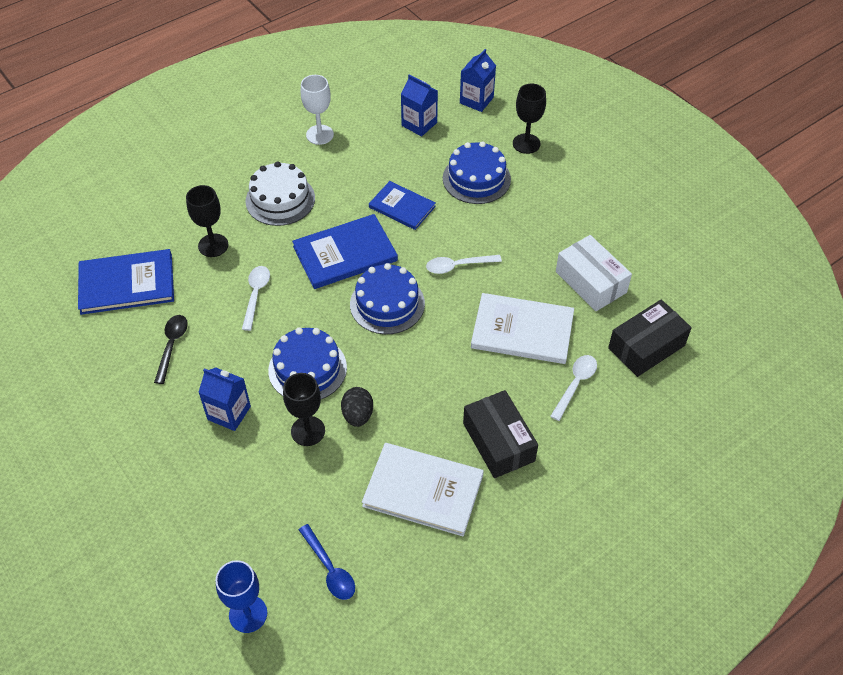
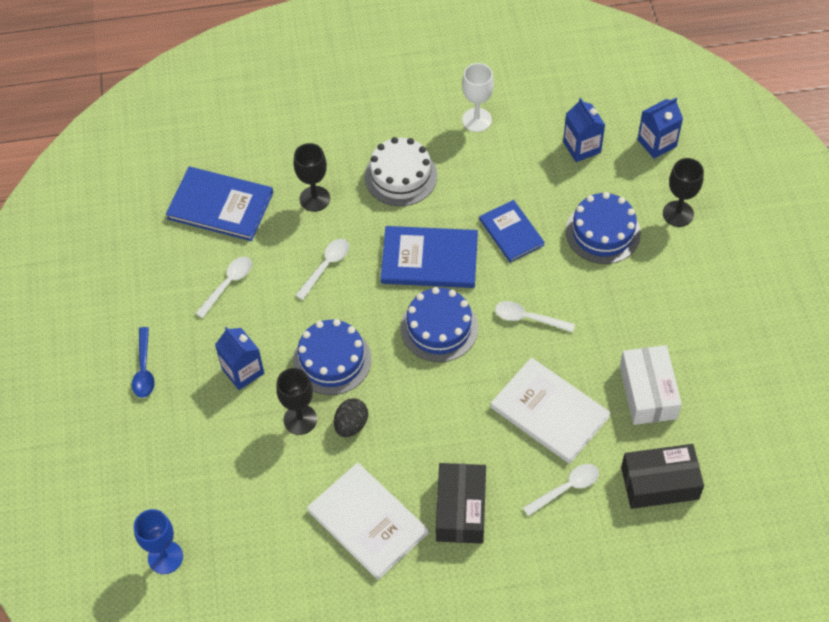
camera: 30 degrees right, 5 degrees up
black spoon [154,315,188,384] -> white spoon [195,257,252,318]
blue spoon [299,524,355,600] -> blue spoon moved to [132,327,155,398]

